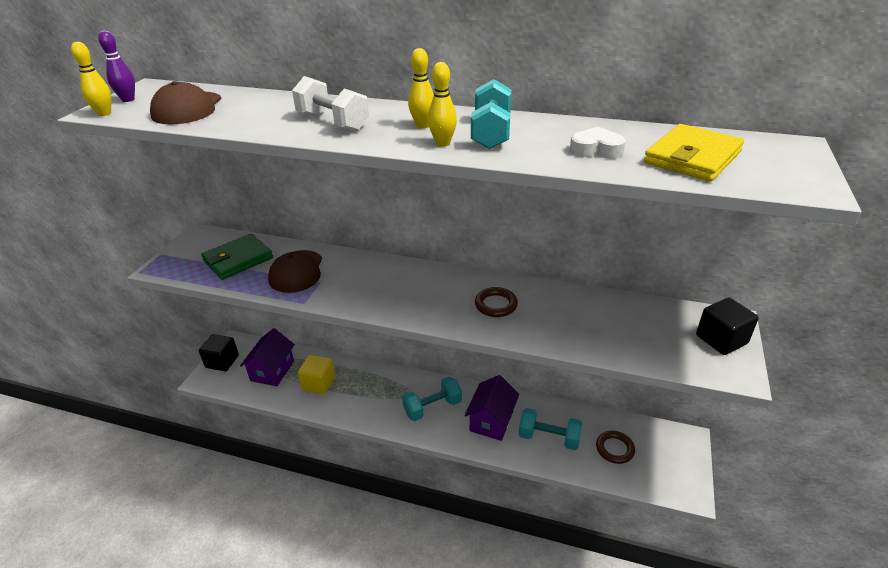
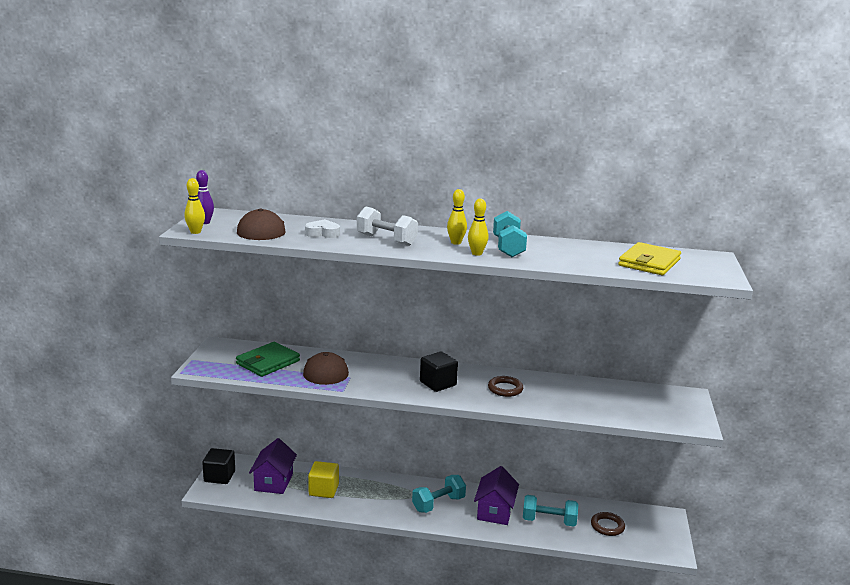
camera: 10 degrees left, 15 degrees down
white heart [570,127,626,159] -> white heart moved to [305,219,340,238]
black cube [696,297,759,355] -> black cube moved to [420,352,458,392]

